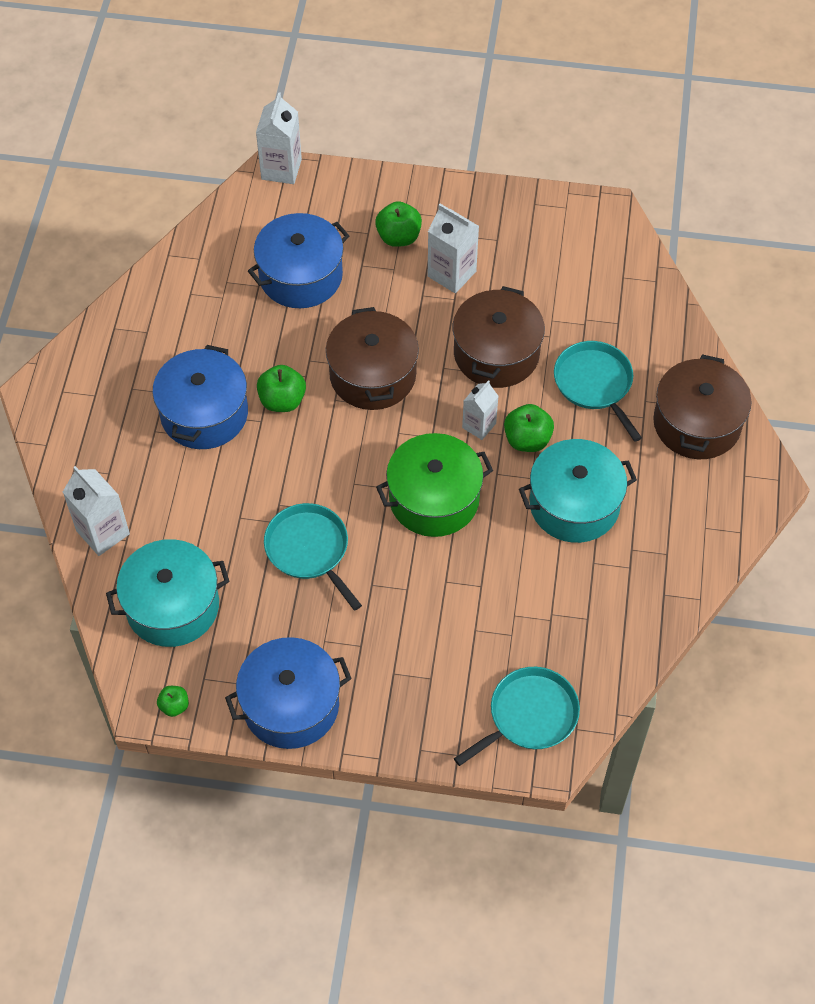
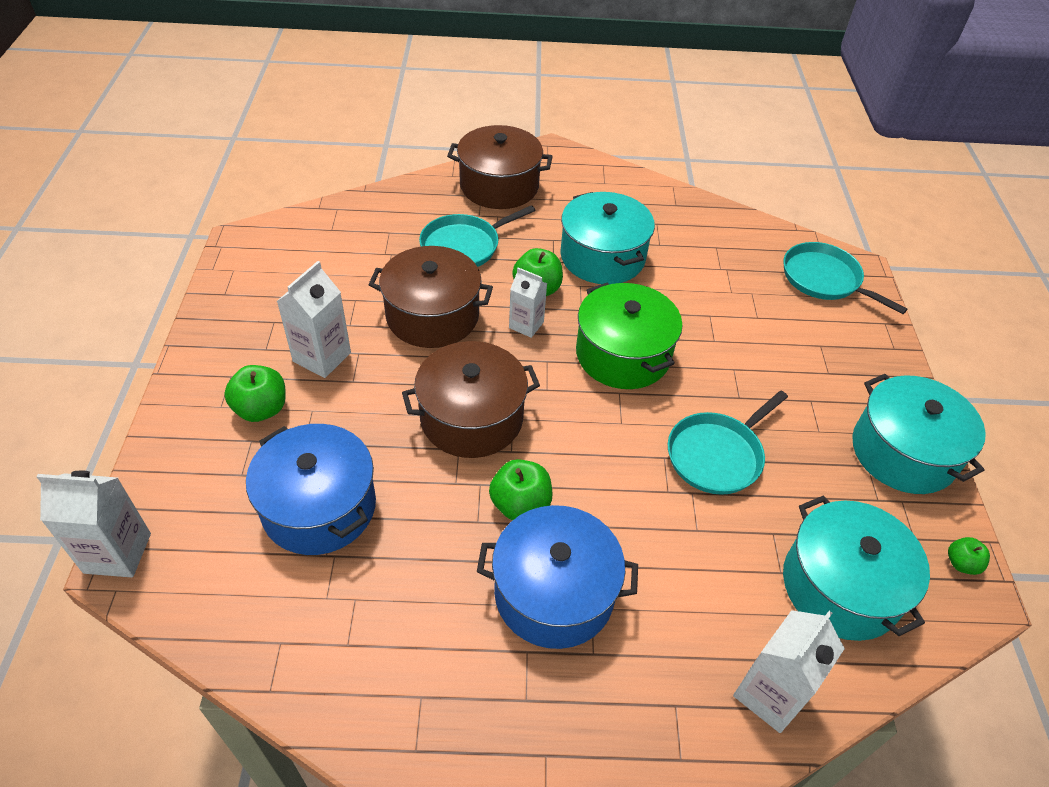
camera: 100 degrees left, 10 degrees down
blue pot [225,637,352,749] -> turquoise pot [852,374,986,494]

